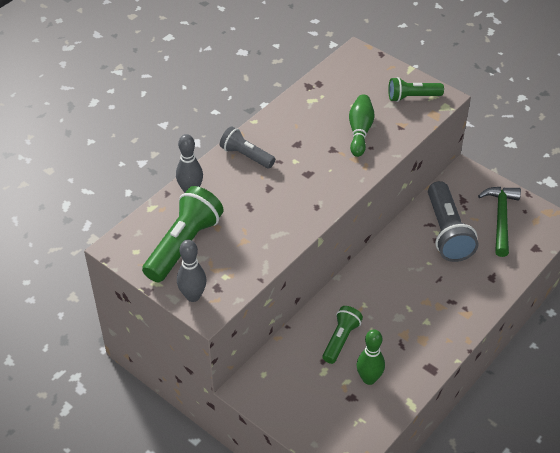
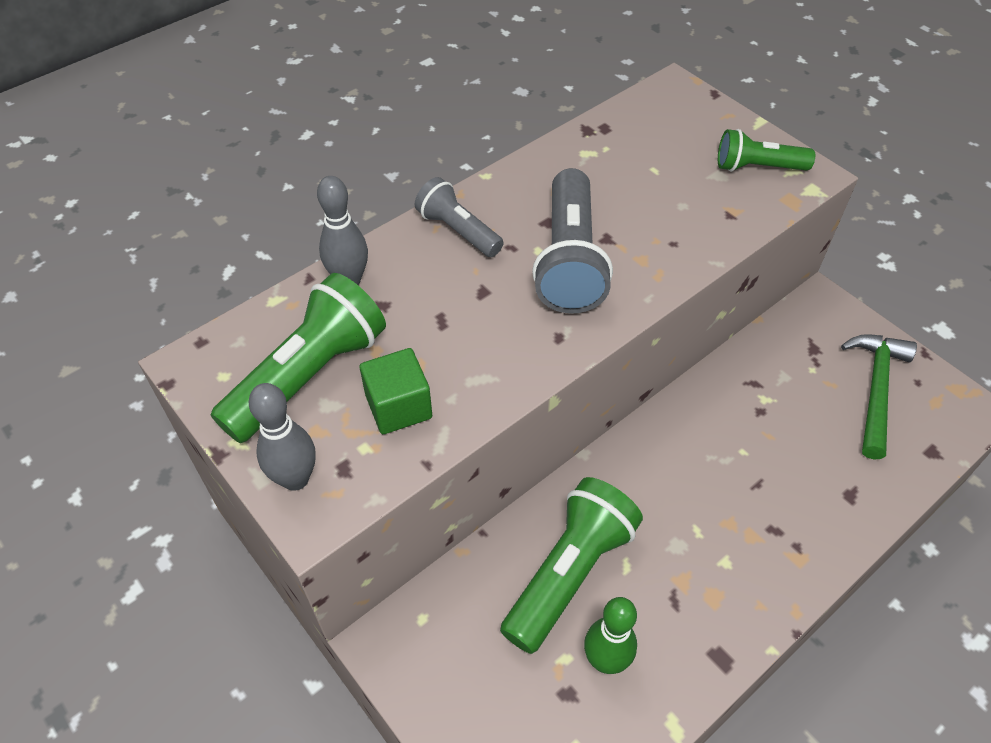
camera: 10 degrees right, 5 degrees up
green flashlight [323,306,363,364] -> green flashlight [500,477,643,654], size x1.67
green bowling pin [349,94,375,157] -> none
grey flashlight [428,181,478,262] -> grey flashlight moved to [532,168,613,314]
none -> green cube [360,348,432,434]

